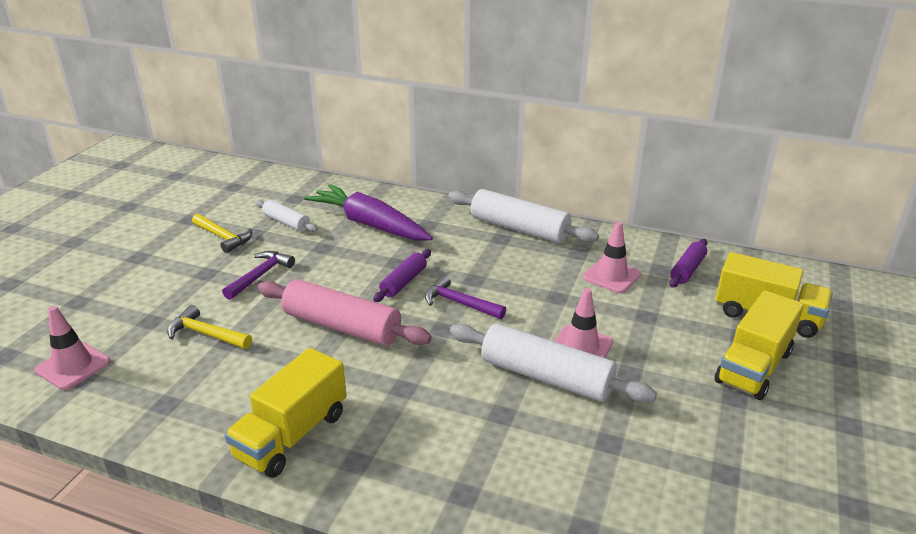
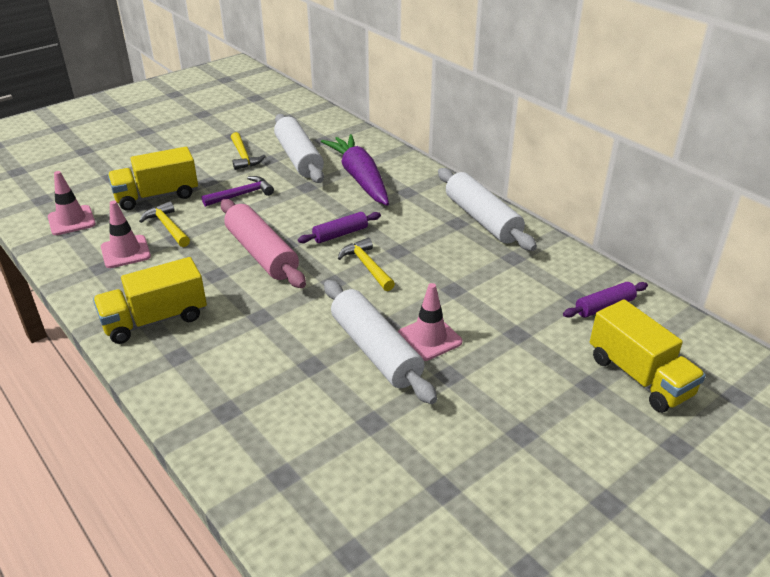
camera: 30 degrees right, 5 degrees up
white rolling pin [255,200,318,232] -> white rolling pin [274,114,324,183], size x1.81
purple hammer [425,275,506,319] -> yellow hammer [338,238,395,291]
pink traffic cone [583,221,641,293] -> pink traffic cone moved to [101,201,151,268]
yellow truck [715,290,804,400] -> yellow truck moved to [108,147,198,211]

